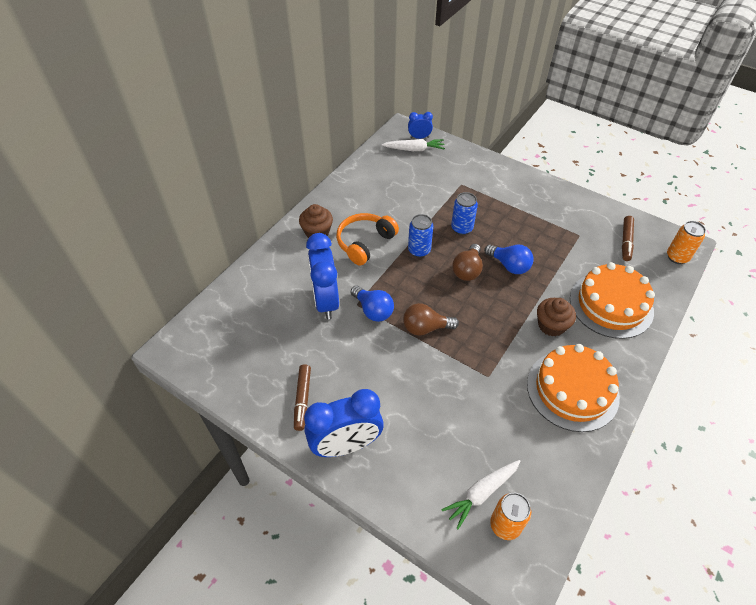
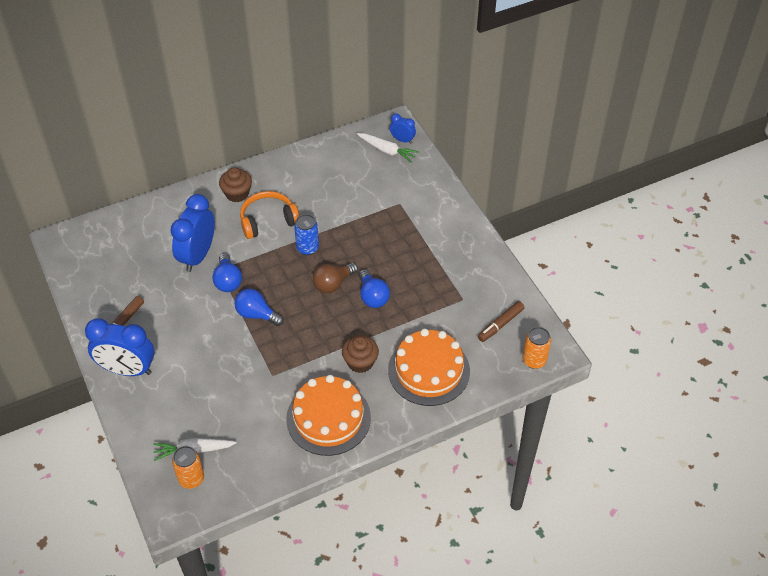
camera: 30 degrees right, 0 degrees up
brown light bulb [403,303,459,336] -> blue light bulb [234,289,284,326]
blue can [451,192,478,235] -> none

